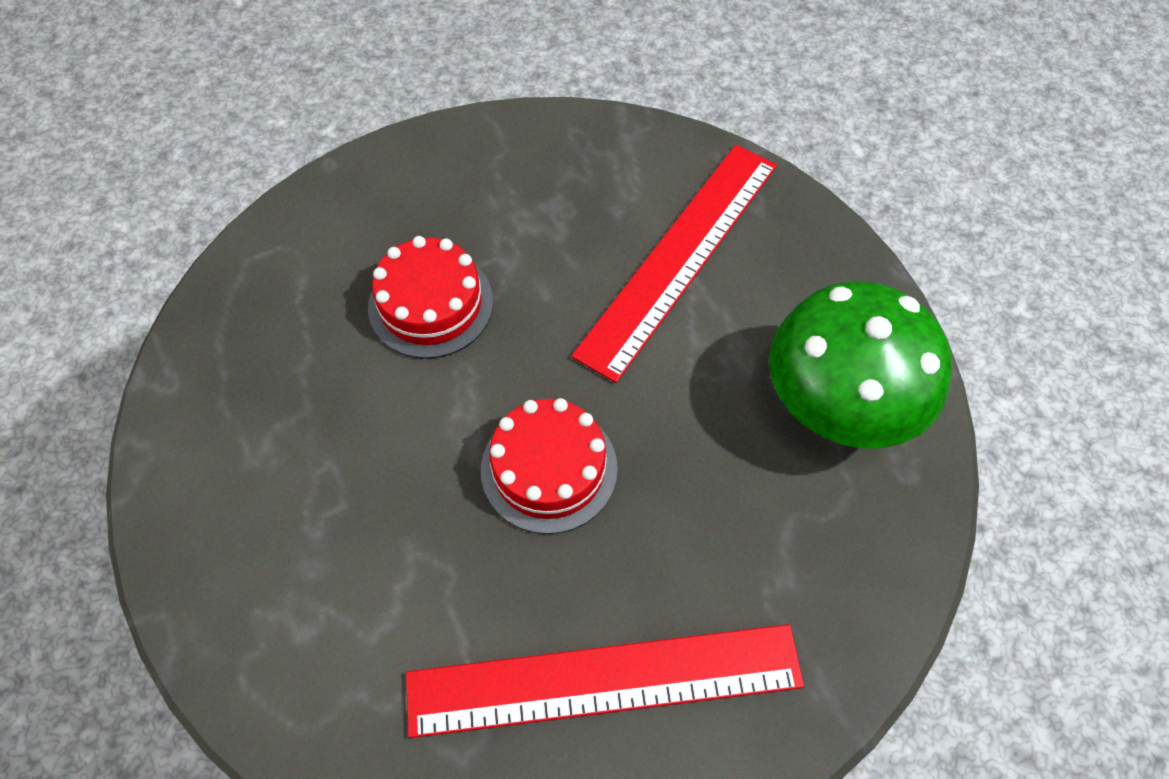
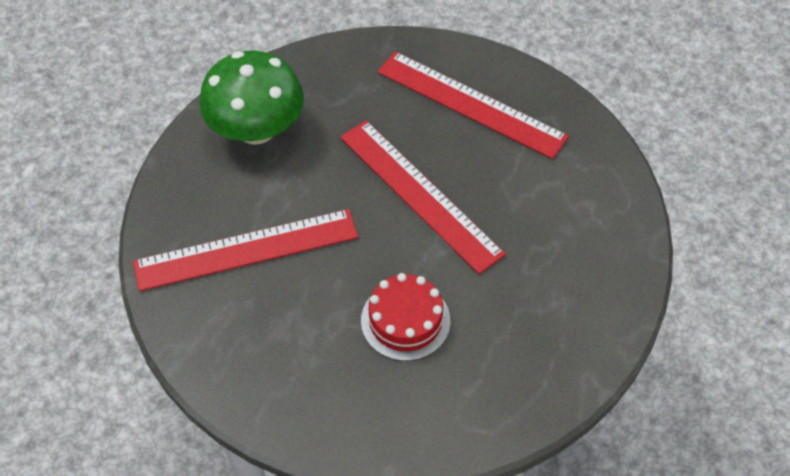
camera: 140 degrees left, 5 degrees down
red cake [481,398,618,534] -> red ruler [340,120,506,274]

